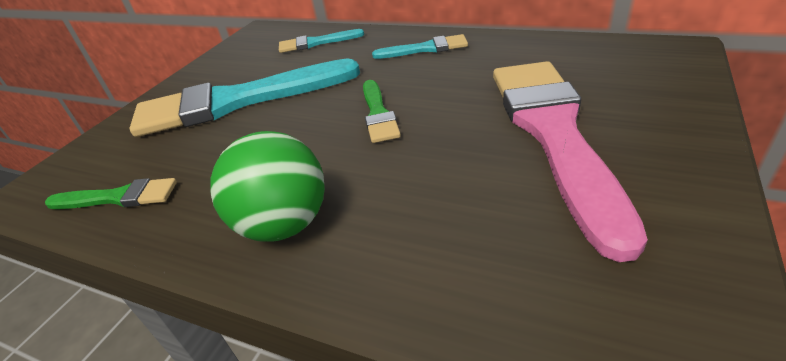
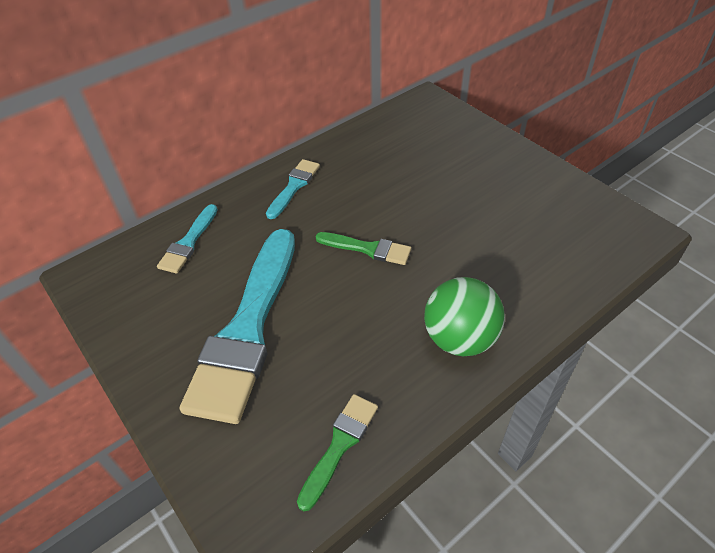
camera: 65 degrees left, 10 degrees up
pink brush [493,61,648,262] -> none

